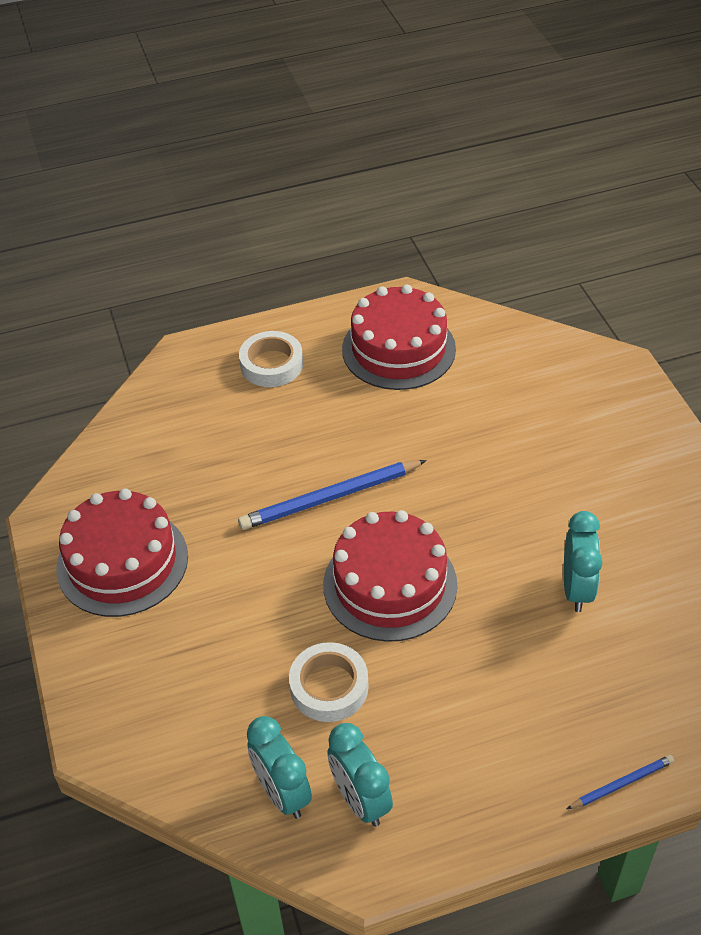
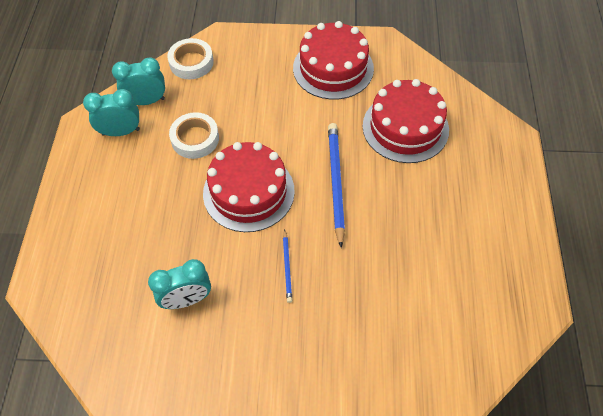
camera: 110 degrees right, 10 degrees up
white tape [239,331,303,387] -> white tape moved to [167,38,214,79]
red cake [342,284,456,390] -> red cake moved to [363,79,449,163]
turquoise clock [564,511,603,612] -> turquoise clock turned 45 degrees counterclockwise [148,259,211,309]
blue pencil [567,755,674,809] -> blue pencil moved to [283,230,292,303]

